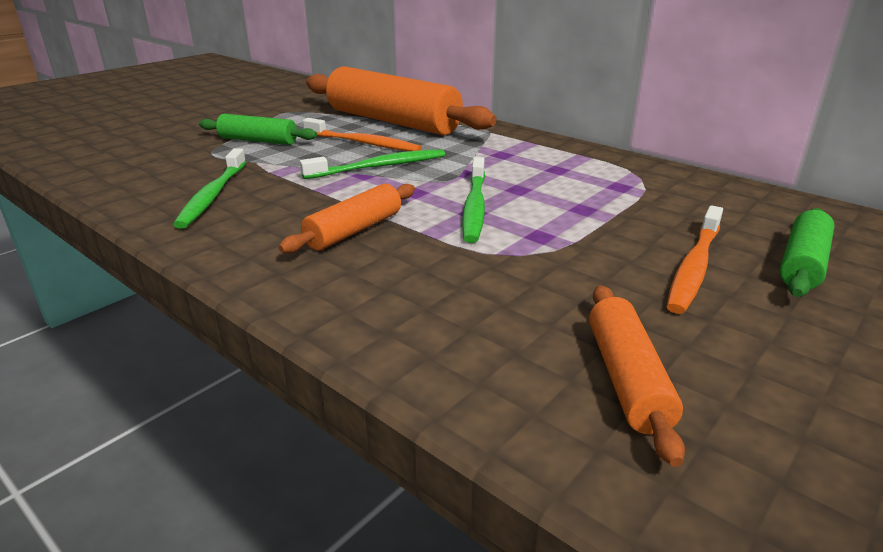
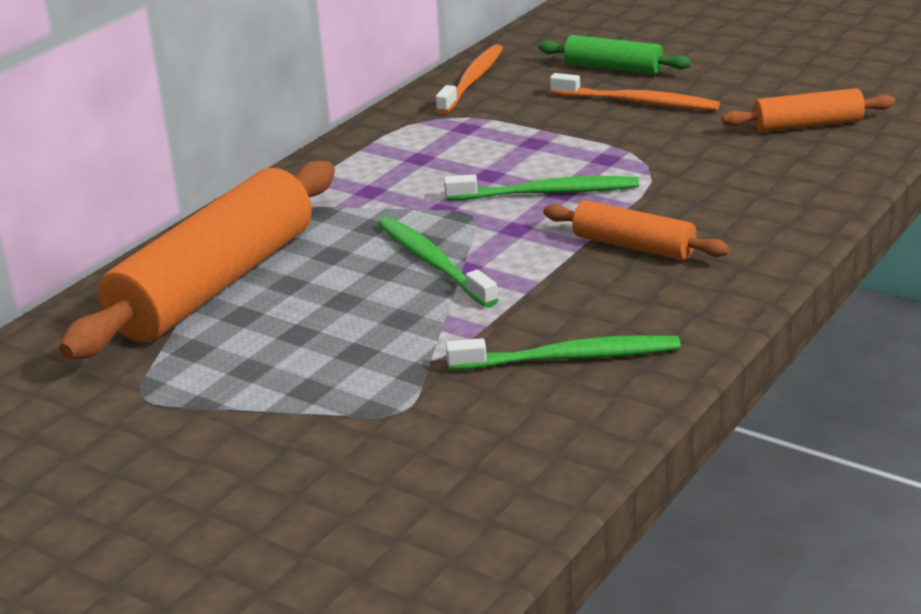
camera: 95 degrees left, 0 degrees up
green rolling pin [199,114,317,145] -> none
orange toothbrush [303,118,422,151] -> orange toothbrush moved to [436,44,503,115]

